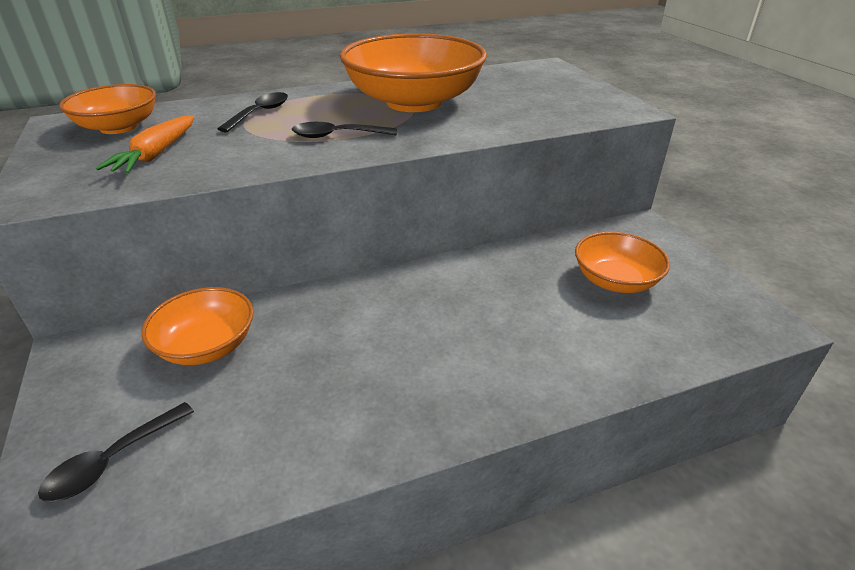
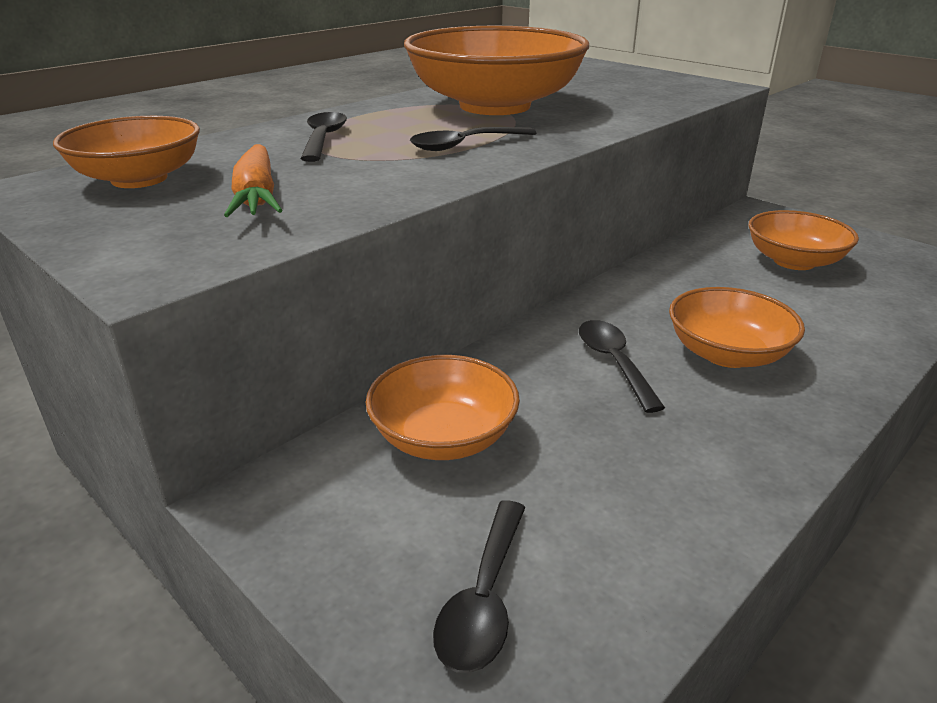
camera: 25 degrees left, 5 degrees down
none -> black spoon [579,320,665,413]
none -> orange bowl [669,287,805,368]

